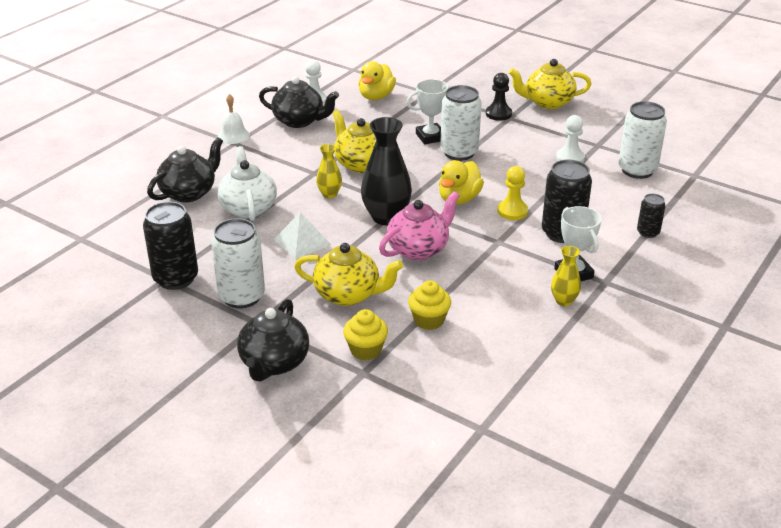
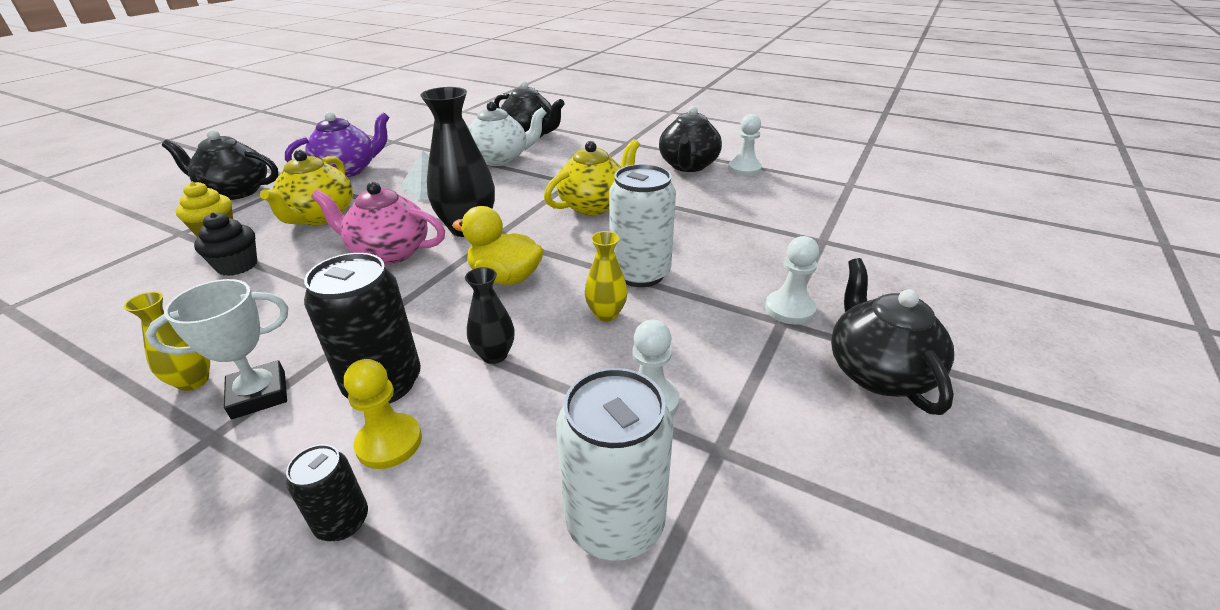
camera: 85 degrees right, 0 degrees up
black can [143,202,198,290] -> none
white can [211,218,265,308] -> purple teapot [285,111,390,177]
white bell [218,94,250,144] -> none
yellow vase [316,144,342,198] -> yellow vase moved to [585,231,628,322]
yellow duck [358,61,396,100] -> none
pink teapot [379,191,460,260] -> pink teapot turned 150 degrees clockwise [311,182,445,265]
white trophy [407,79,452,144] -> none
yellow cupcake [408,280,451,330] -> black cupcake [194,212,257,276]
black pawn [486,73,512,121] -> white pawn [765,236,819,325]
yellow pawn [497,166,528,220] -> yellow pawn moved to [344,359,422,469]
yellow teapot [508,59,592,109] -> black teapot [831,258,954,415]
none -> black vase [465,267,515,364]

